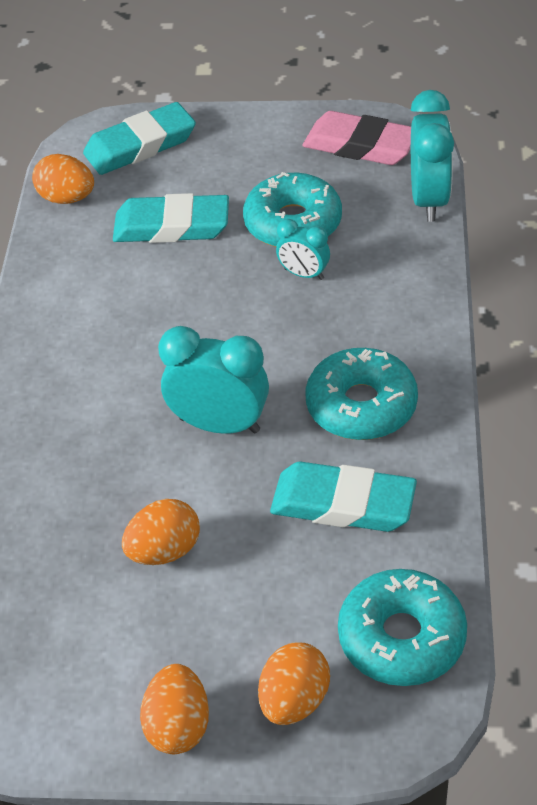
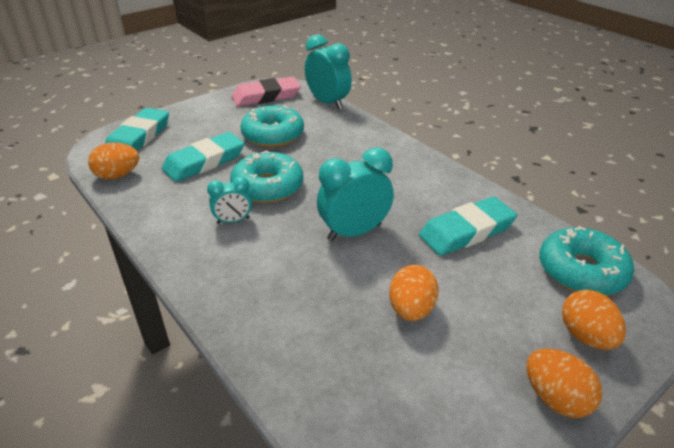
camera: 45 degrees left, 10 degrees down
turquoise clock [276,219,330,280] -> turquoise clock moved to [207,177,252,224]
turquoise donut [305,348,418,440] -> turquoise donut moved to [230,151,303,203]

